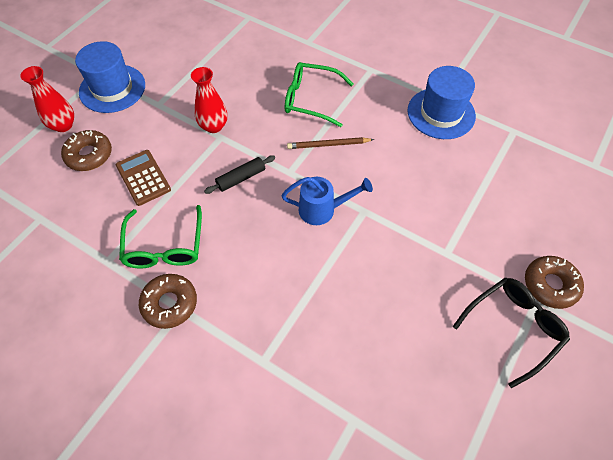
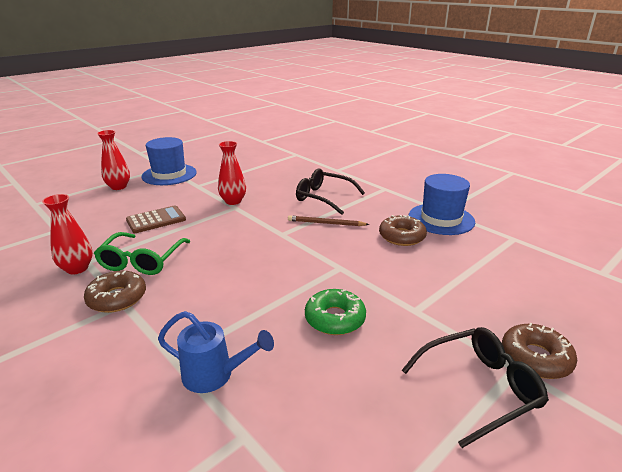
camera: 15 degrees right, 30 degrees down
brown donut [61,130,112,171] -> brown donut moved to [379,215,427,246]
brown calculator [116,150,171,206] -> brown calculator turned 75 degrees clockwise [126,205,186,233]
black rolling pin [204,155,275,194] -> none
blue watering can [281,177,373,225] -> blue watering can moved to [158,311,274,393]
green glasses [285,62,353,127] -> black glasses [296,169,365,215]
none -> red vase [42,194,93,274]
none -> green donut [305,289,366,335]

